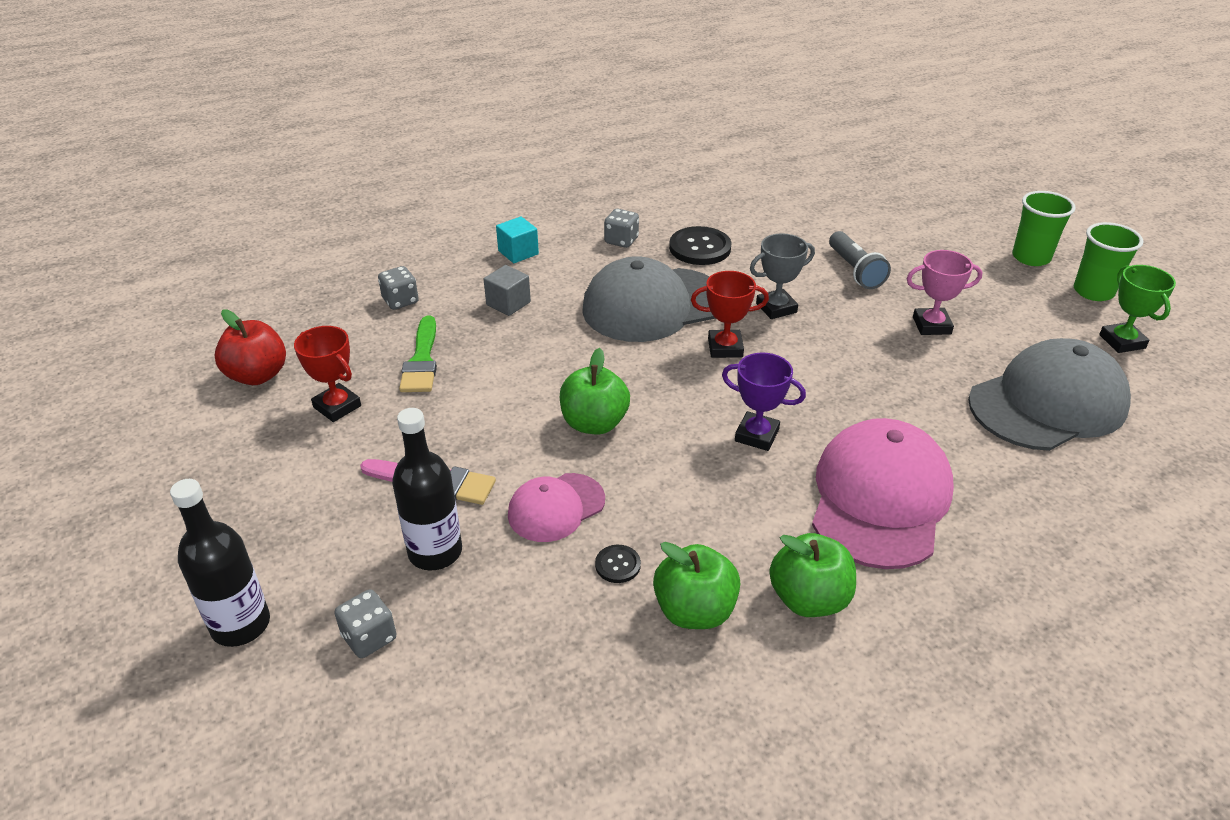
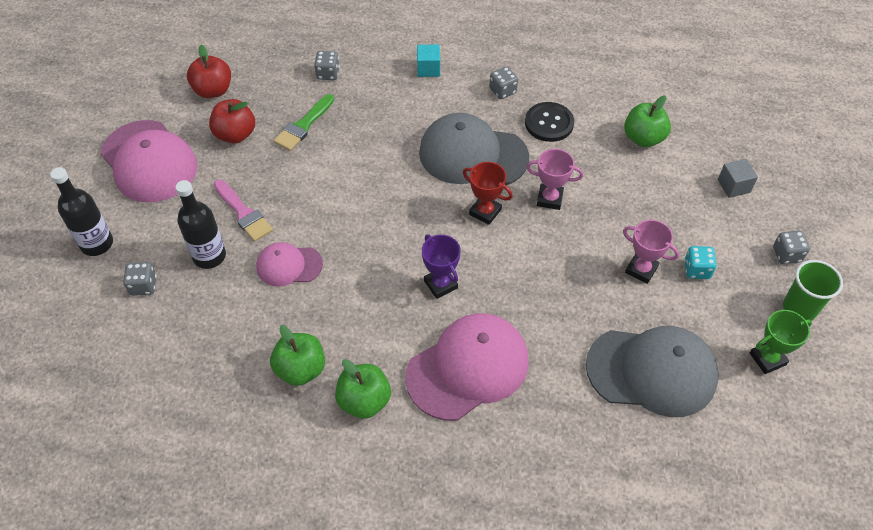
camera: 35 degrees right, 15 degrees up
red trophy [294,326,361,422] -> red apple [209,99,255,144]
grey cube [484,265,531,316] -> grey cube moved to [718,159,758,198]
green apple [559,348,630,435] -> green apple moved to [624,96,671,147]
black button [595,545,641,583] -> none
grey trophy [750,233,815,319] -> pink trophy [526,149,583,210]
grey flashlight [829,231,891,289] -> none
green cup [1012,191,1076,266] -> grey dice [773,231,810,264]
green trophy [1099,265,1176,353] -> green trophy turned 45 degrees clockwise [750,310,812,374]
none -> pink cap [100,120,198,202]
none -> turquoise dice [684,246,717,279]

